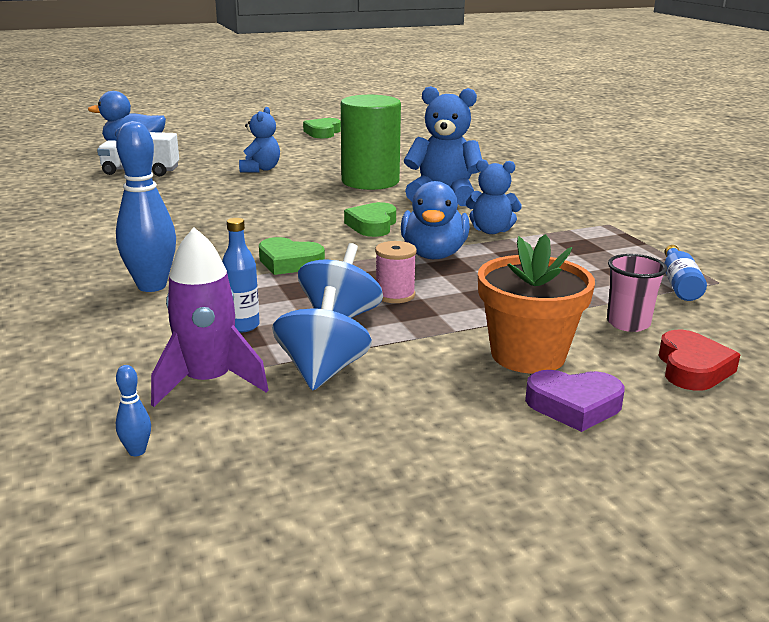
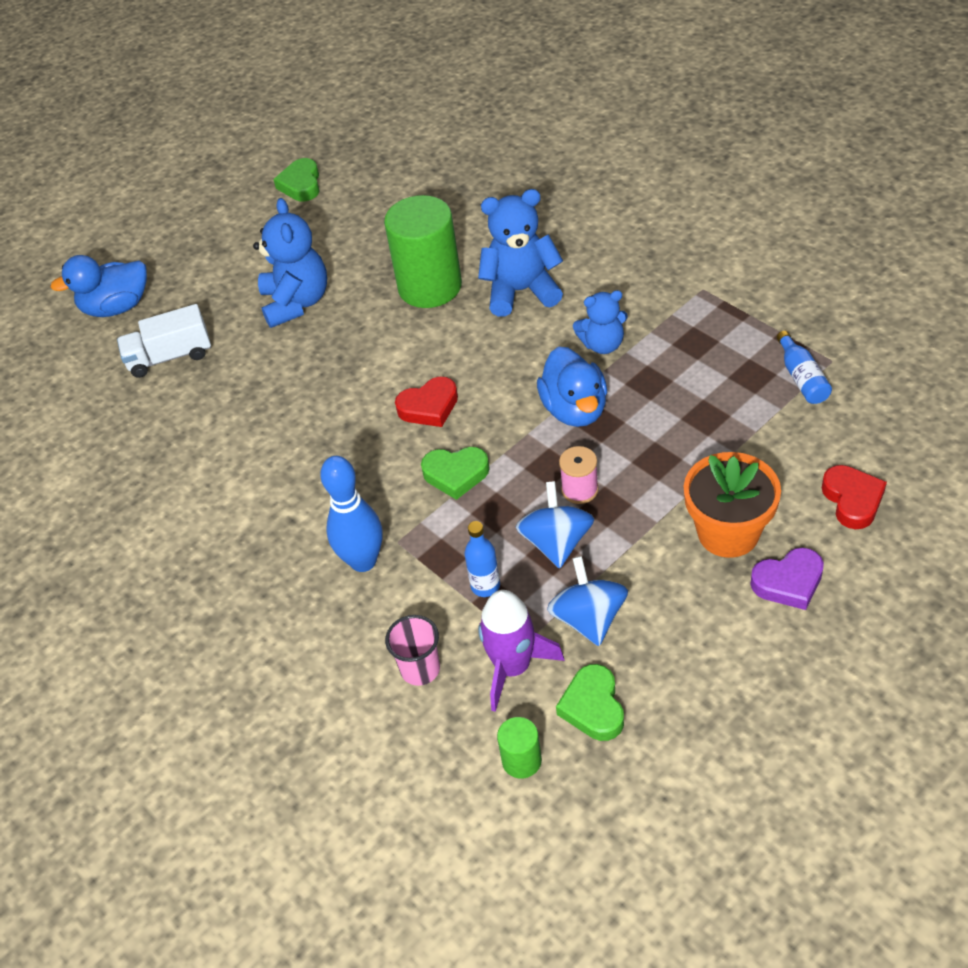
camera: 15 degrees left, 25 degrees up
blue bowling pin [116,365,151,456] -> green cylinder [497,717,542,779]
blue teddy bear [239,107,280,172] -> blue teddy bear [253,198,327,328], size x1.59
green heart [344,202,396,237] -> green heart moved to [556,664,624,741]
pink cup [607,254,667,332] -> pink cup moved to [385,615,440,686]
none -> red heart [395,377,458,427]

